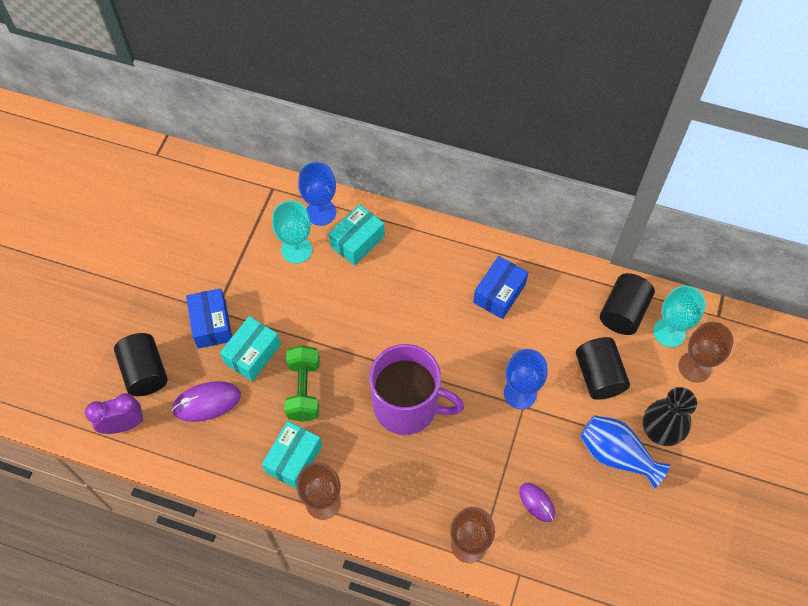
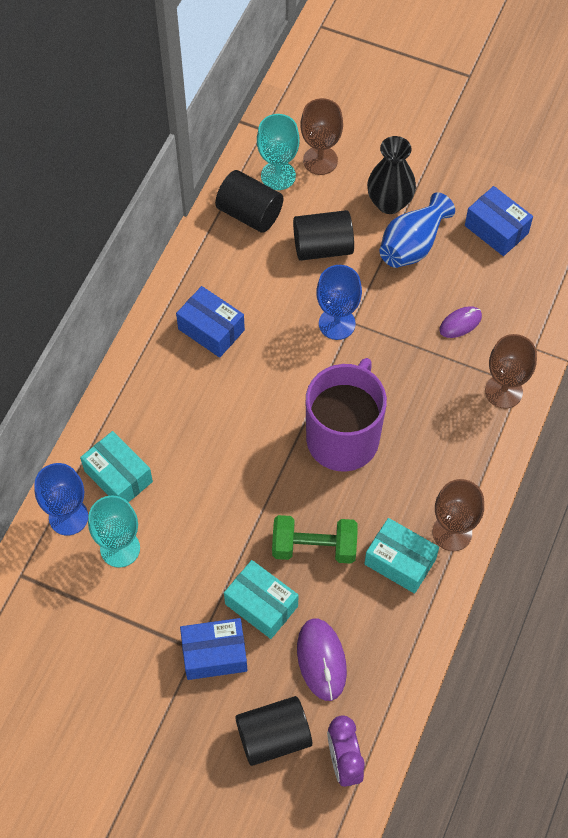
camera: 85 degrees left, 0 degrees up
none -> blue box [465,186,533,256]

